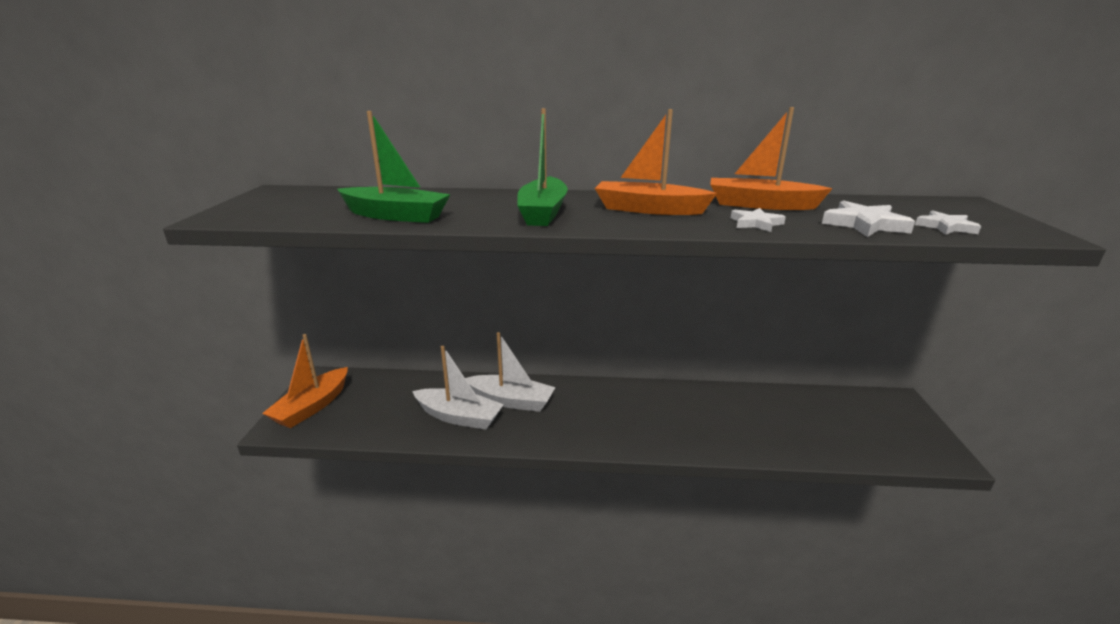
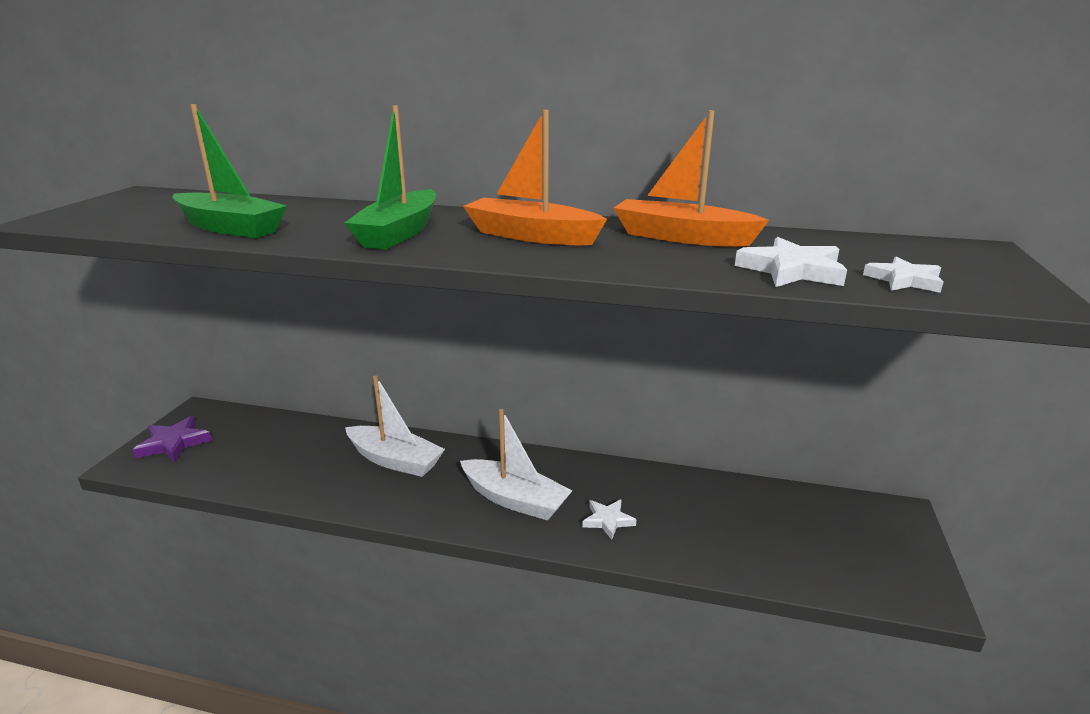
camera: 10 degrees right, 0 degrees up
orange boat [262,334,348,428] -> purple star [133,416,212,462]
white boat [412,346,504,430] -> white boat moved to [460,409,572,521]
white star [731,208,786,232] -> white star moved to [582,499,636,540]

